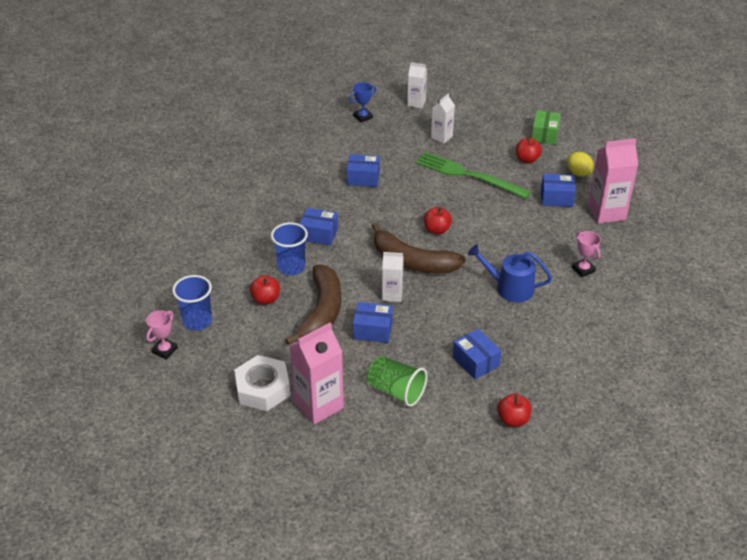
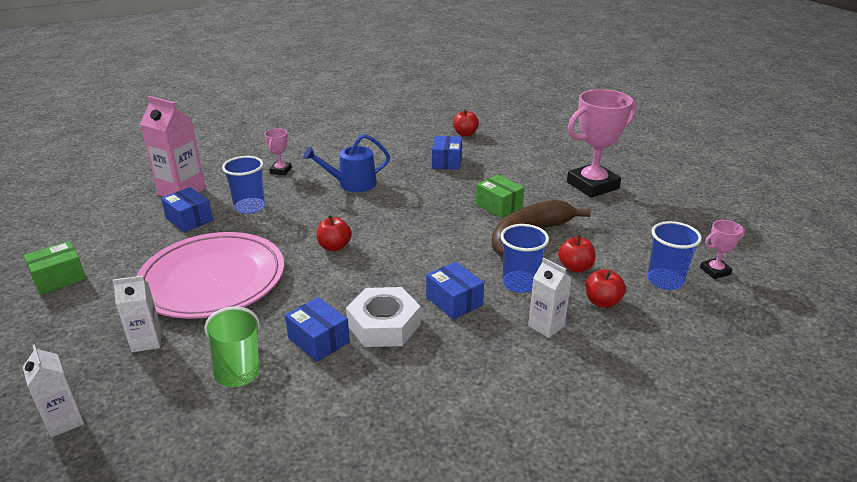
camera: 140 degrees left, 10 degrees down
white nut [234,355,291,411] -> white nut moved to [346,287,421,347]
pink carton [290,323,344,425] -> pink trophy [567,89,636,198]
blue trophy [349,82,376,123] -> none
blue box [353,302,393,343] -> green box [476,175,524,218]
green cup [367,356,427,407] -> green cup moved to [204,306,260,387]
brown banana [372,222,466,274] -> none
white carton [382,252,404,302] -> white carton moved to [528,258,572,338]
green fork [415,152,531,199] -> pink plate [136,232,284,319]
blue watering can [468,244,552,303] -> blue watering can turned 105 degrees clockwise [303,134,390,192]
red apple [516,137,542,163] -> red apple moved to [585,269,626,308]
yellow lemon [567,152,594,176] -> none
none -> blue cup [222,156,265,214]

